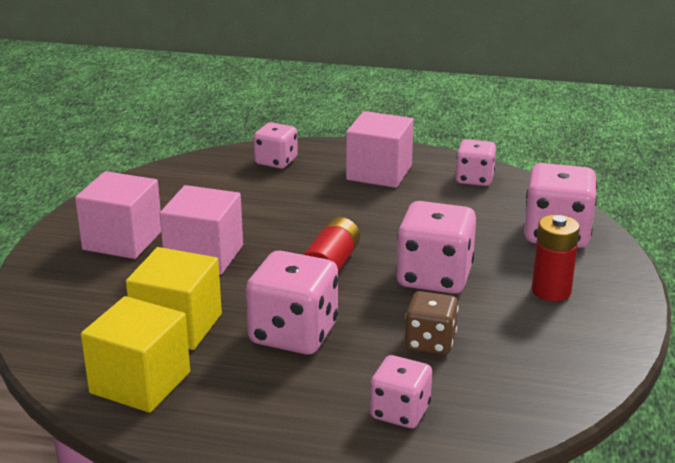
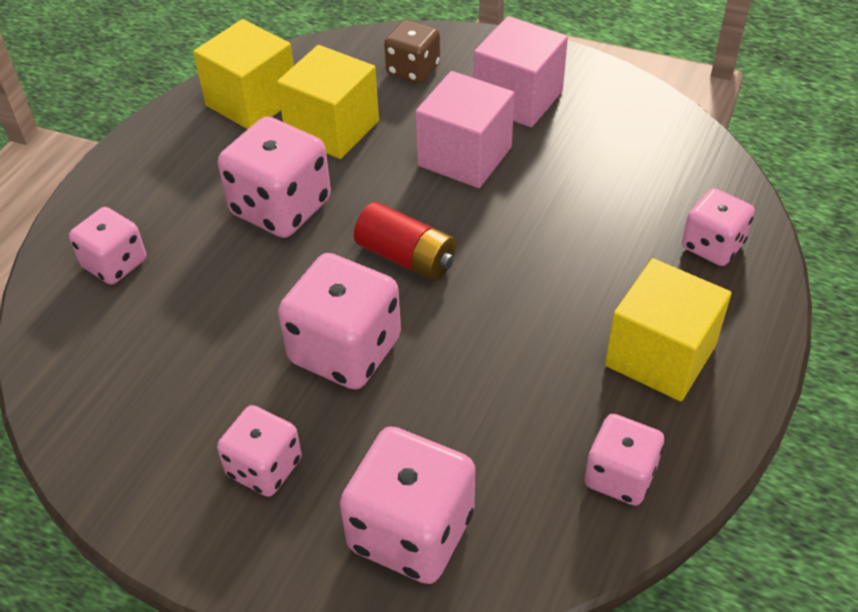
camera: 105 degrees right, 20 degrees up
pink cube [346,111,414,188] -> yellow cube [605,258,732,401]
brown dice [405,291,459,355] -> brown dice moved to [384,20,440,84]
red battery [532,215,580,301] -> pink dice [217,405,302,497]

